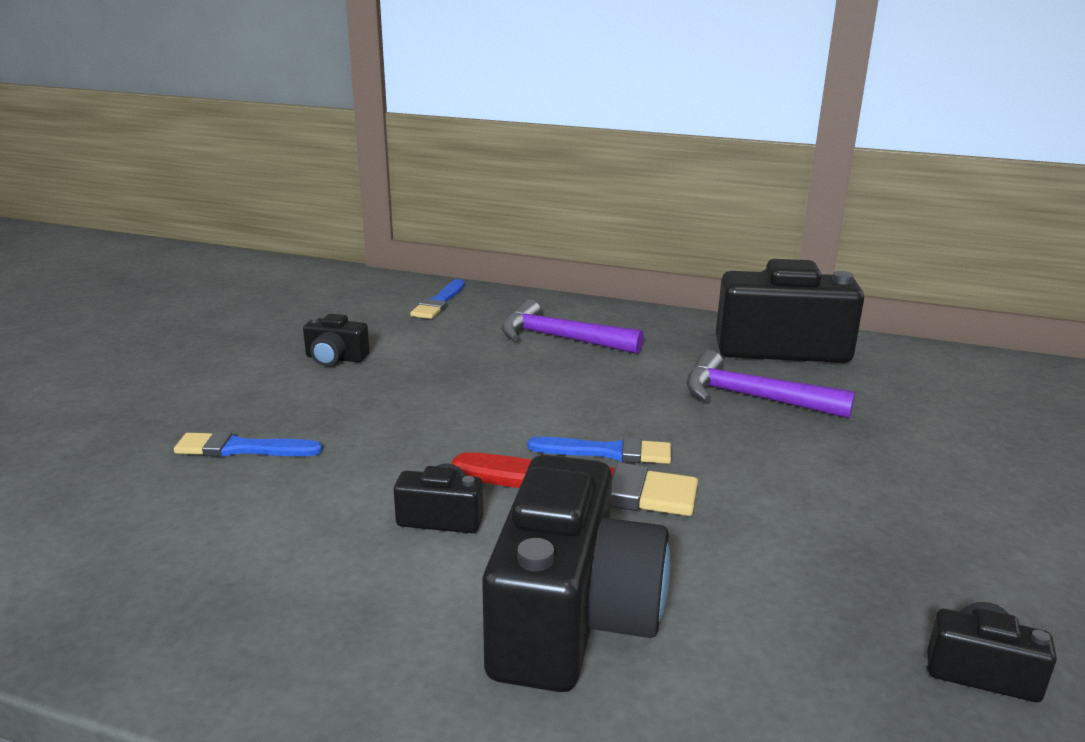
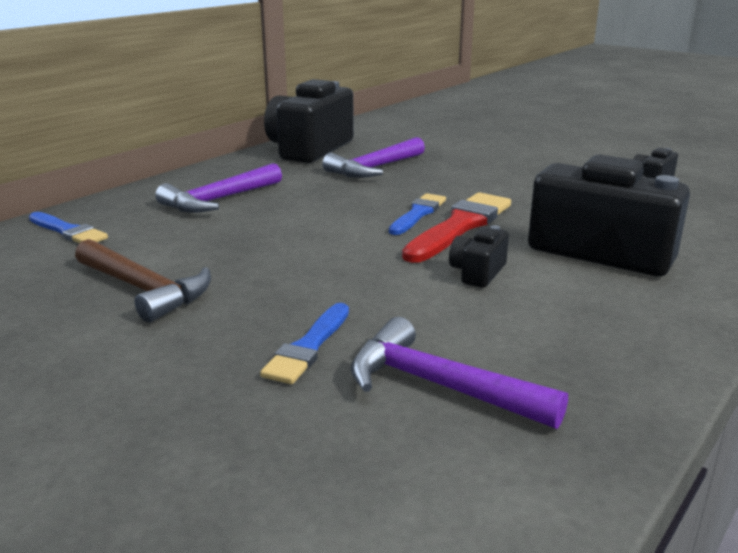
camera: 70 degrees left, 0 degrees up
black camera [303,314,370,366] -> brown hammer [75,239,211,322]
none -> purple hammer [350,317,568,429]

